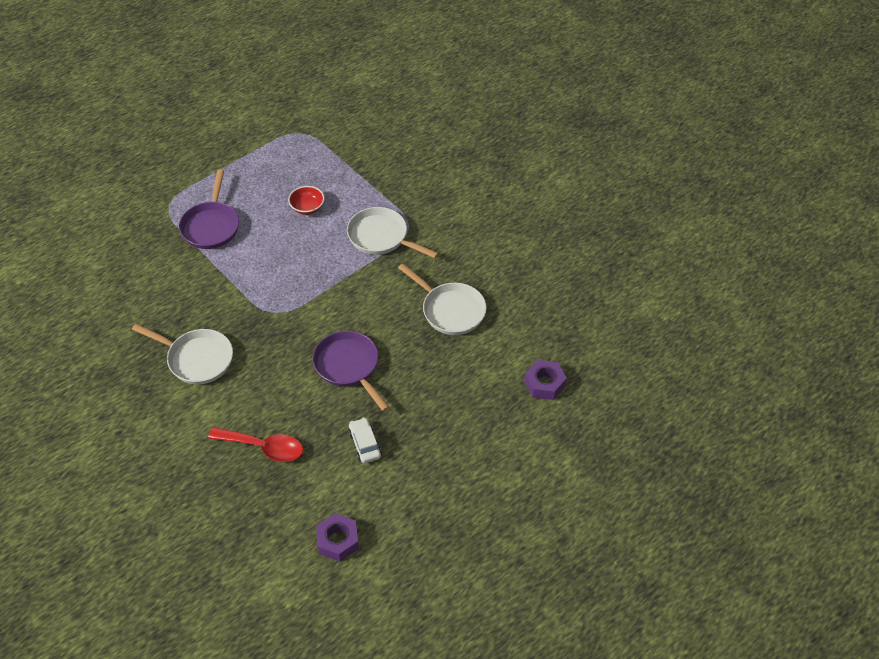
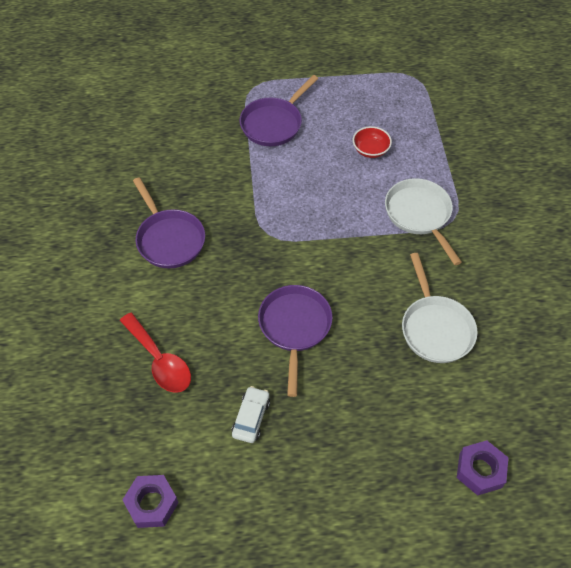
camera: 35 degrees right, 5 degrees up
white pan [132,324,233,384] -> purple pan [133,177,205,268]

